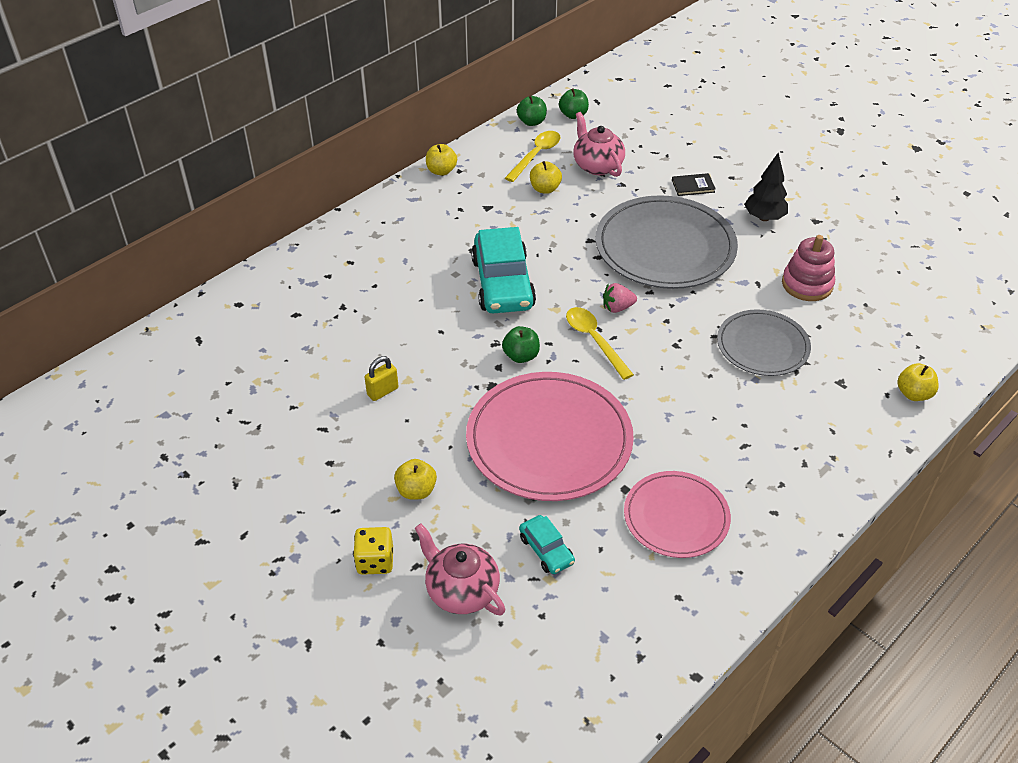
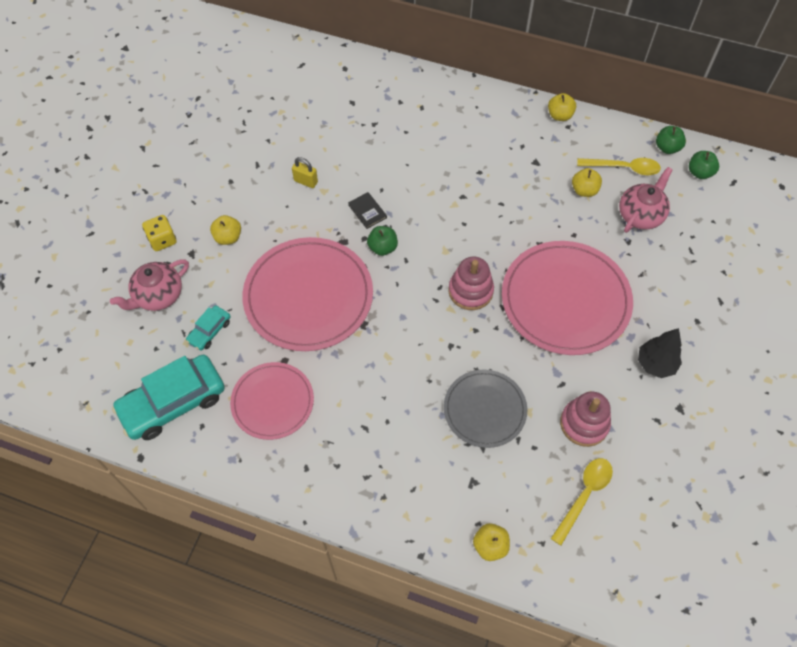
camera: 65 degrees right, 15 degrees up
pink teapot [415,523,505,615] -> pink teapot turned 150 degrees counterclockwise [110,259,189,311]
turquoise car [471,227,536,313] -> turquoise car moved to [112,355,225,440]
yellow spoon [566,307,634,380] -> yellow spoon moved to [551,458,613,545]
grey plate [595,195,738,289] -> pink plate [502,241,633,355]
pink strawberry [603,283,637,313] -> pink stacking toy [449,256,494,310]
black book [672,173,716,196] -> black book moved to [348,192,387,229]

